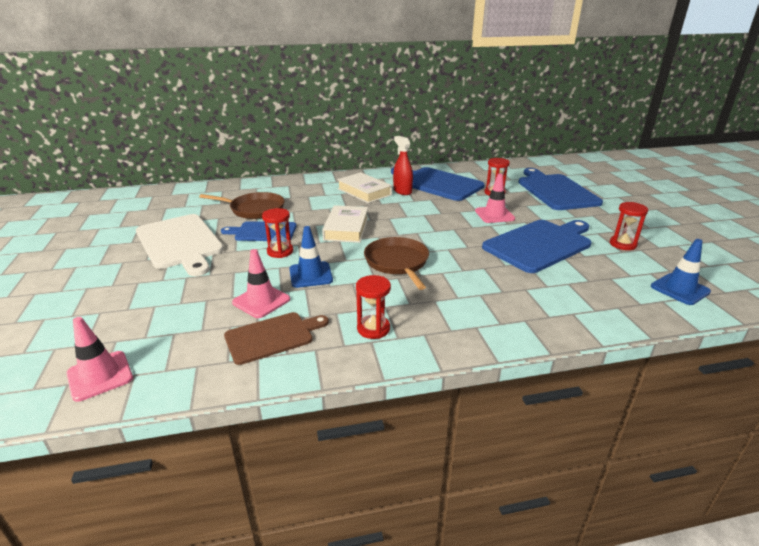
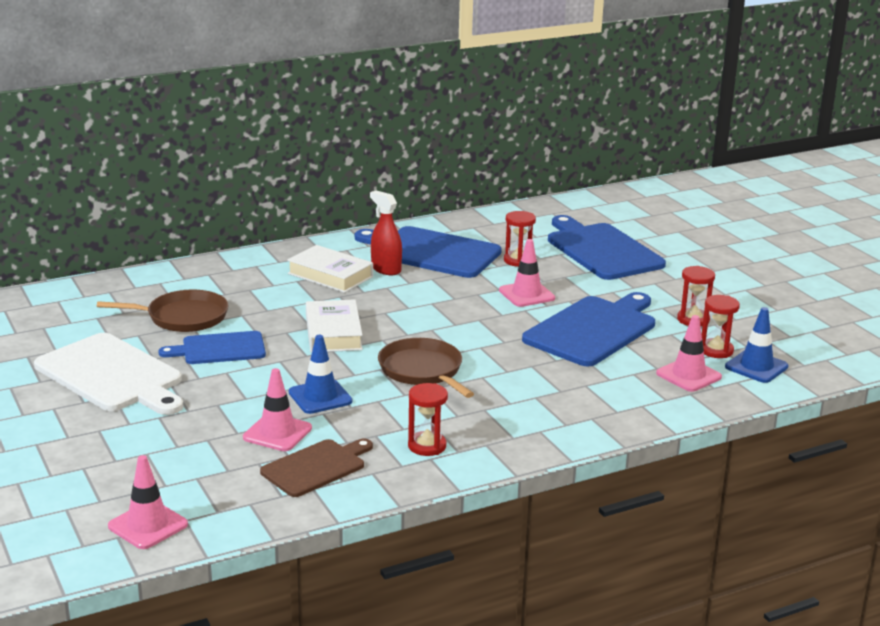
camera: 15 degrees left, 5 degrees down
red hourglass [262,208,293,258] -> red hourglass moved to [702,295,740,358]
none -> pink traffic cone [656,315,722,392]

